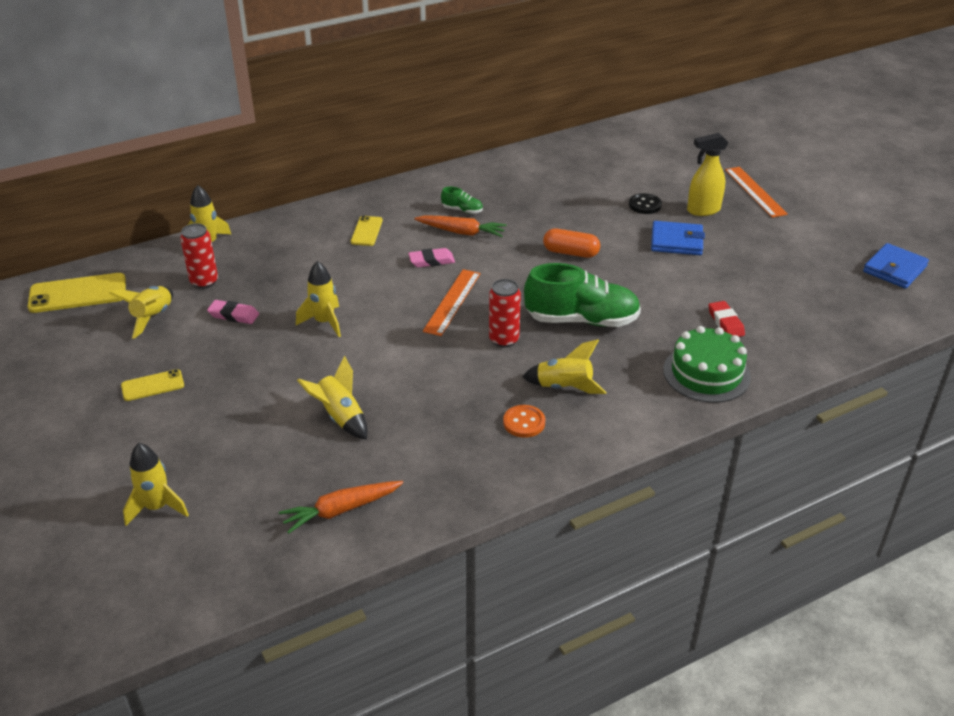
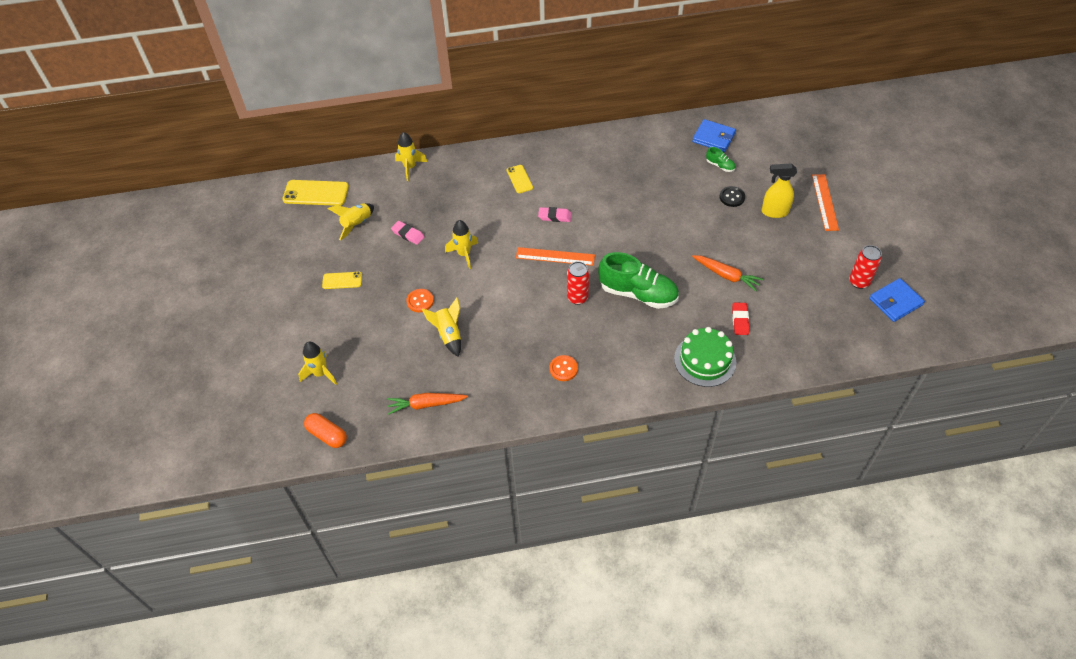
camera: 20 degrees right, 15 degrees up
red can [180,223,218,289] -> red can moved to [849,245,882,289]
yellow phone [351,216,383,246] -> yellow phone turned 45 degrees counterclockwise [507,165,533,193]
orange carrot [414,215,507,237] -> orange carrot moved to [692,255,763,291]
orange ruler [423,269,481,336] -> orange ruler turned 60 degrees clockwise [516,247,595,266]
green shoe [441,187,483,214] -> green shoe moved to [706,147,735,172]
yellow rocket [522,339,607,394] -> none
orange capsule [543,228,600,258] -> orange capsule moved to [304,413,347,448]
blue wallet [651,221,705,255] -> blue wallet moved to [692,119,736,152]
none -> orange button [406,289,434,312]

